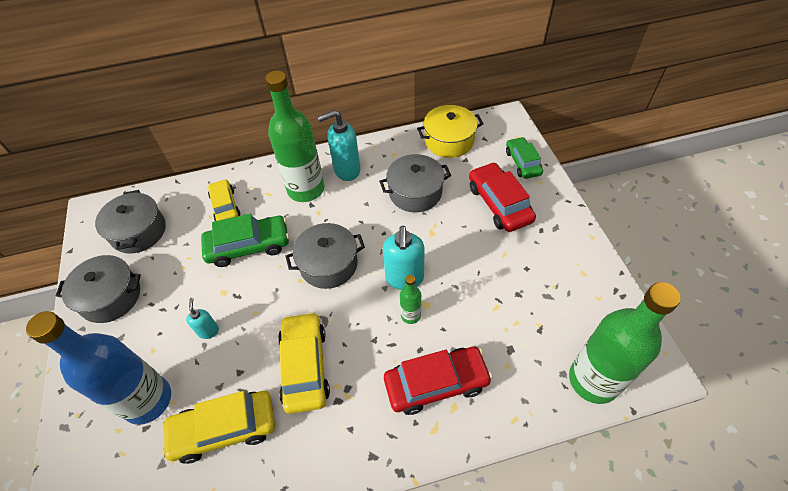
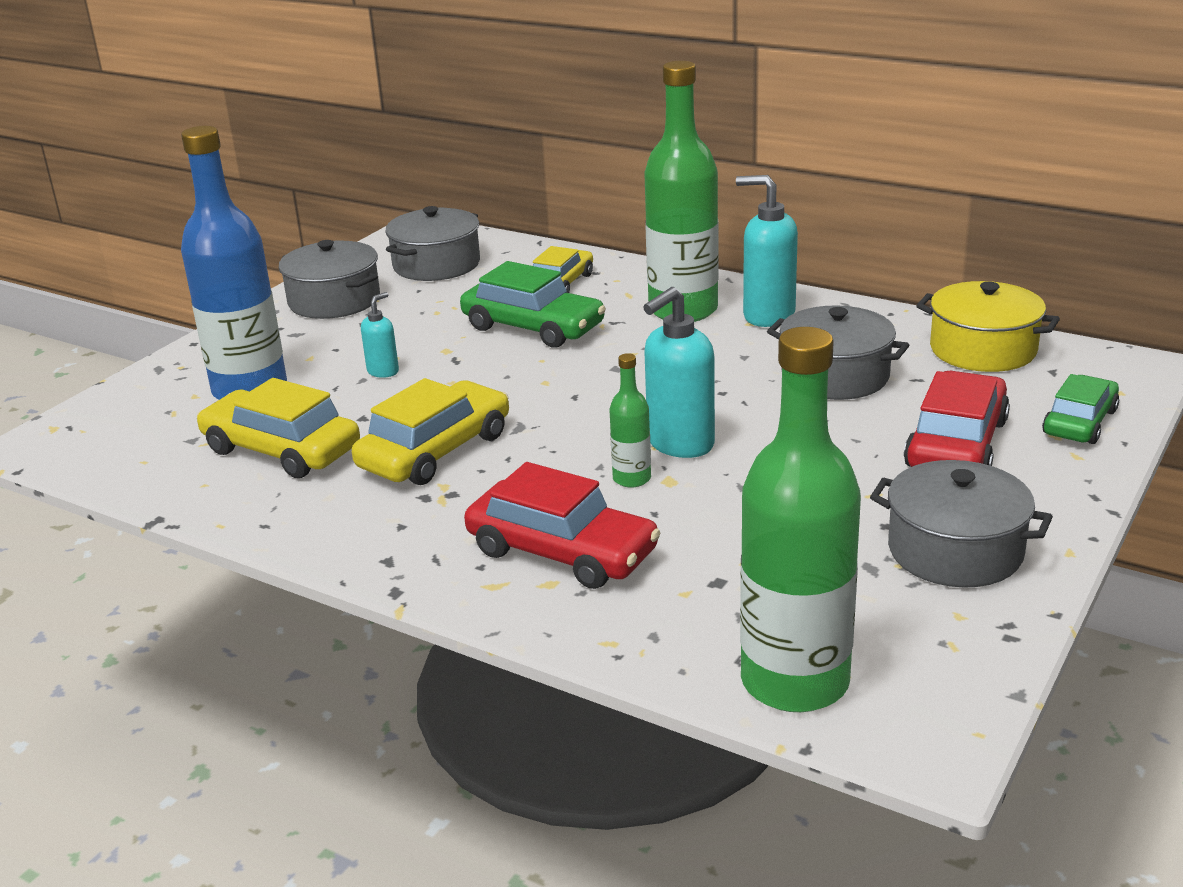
camera: 45 degrees right, 25 degrees down
grey pot [286,223,365,289] -> grey pot moved to [870,460,1053,588]

